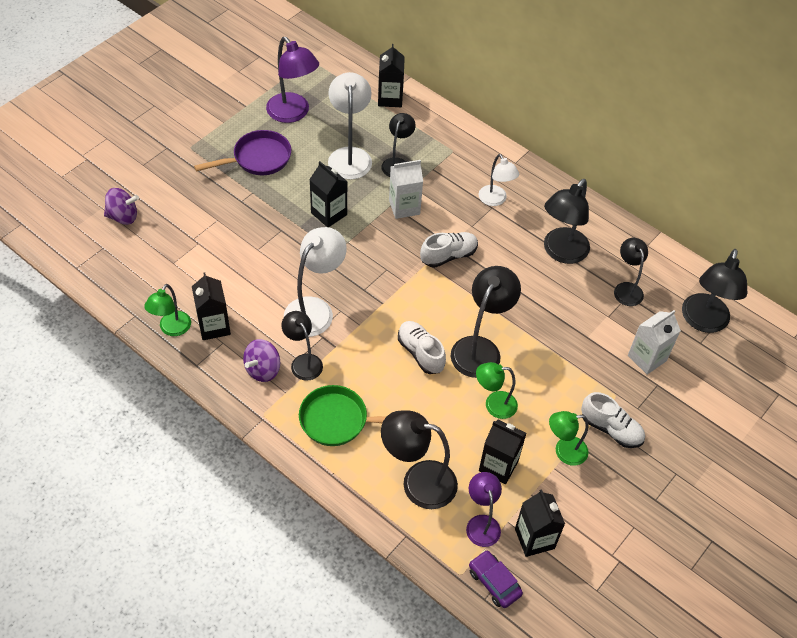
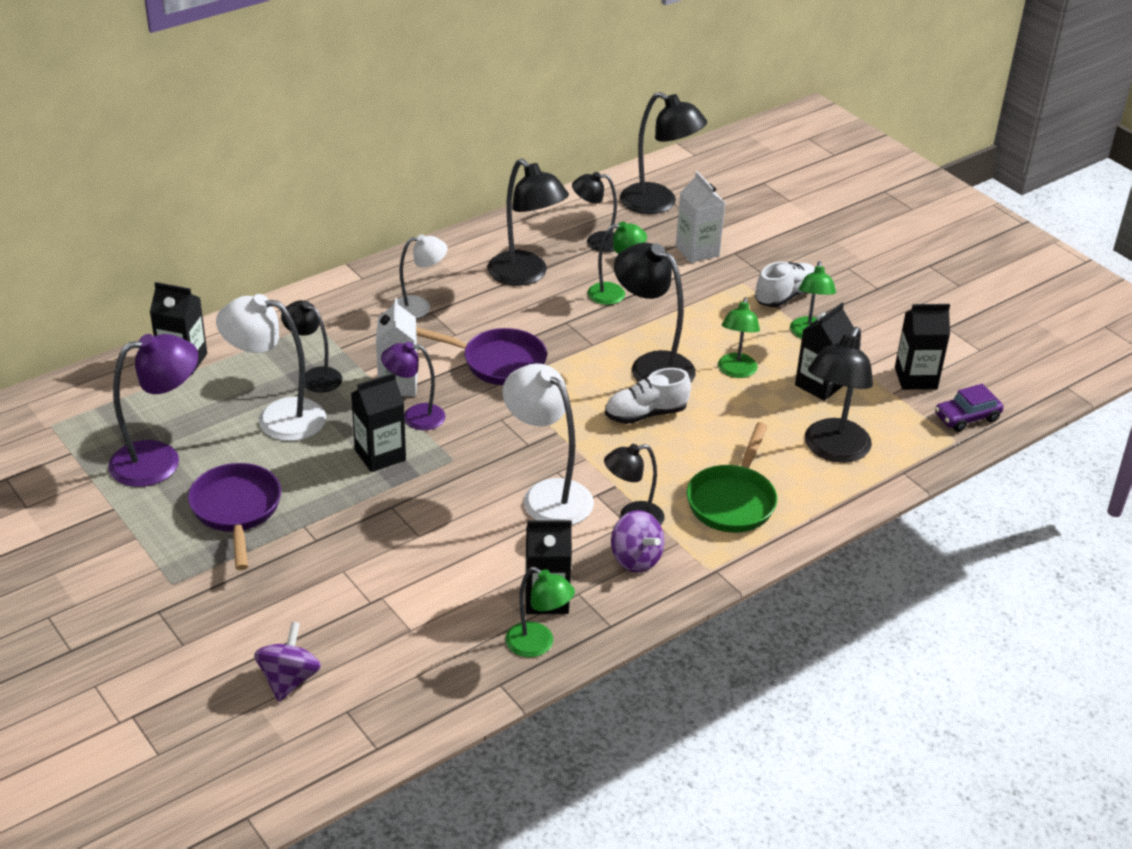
camera: 75 degrees left, 15 degrees down
white shoe [420,232,478,268] -> purple pan [416,327,547,385]
purple lamp [466,472,502,547] -> purple lamp moved to [381,342,445,430]
none -> green lamp [588,222,647,305]

